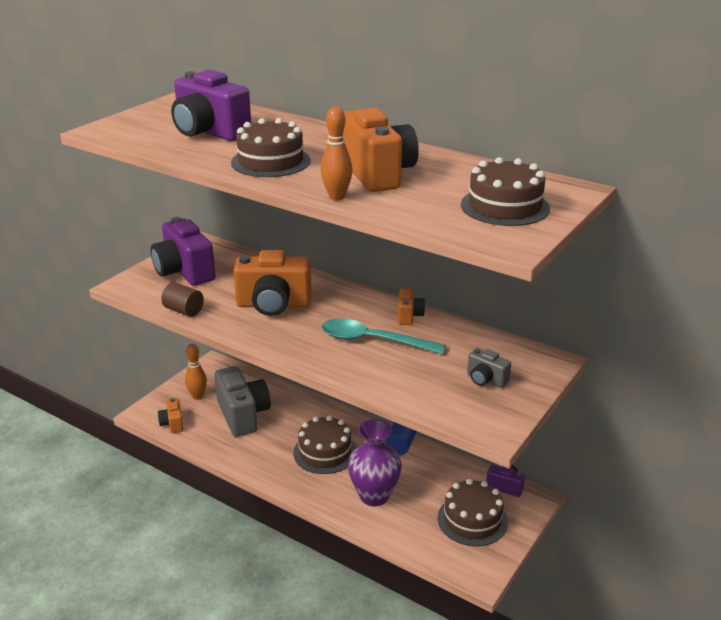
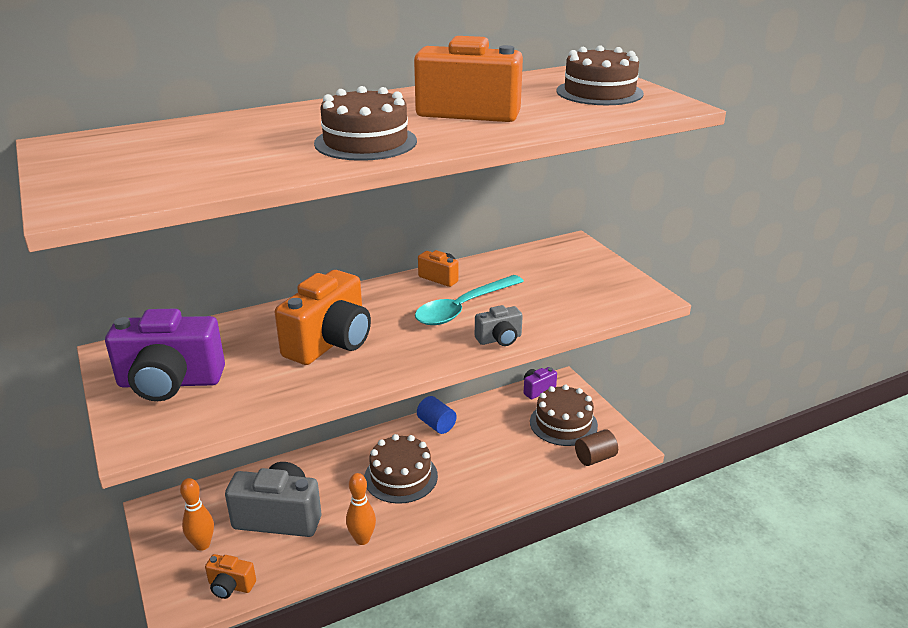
camera: 60 degrees left, 0 degrees up
brown cylinder [161,282,204,317] -> brown cylinder moved to [575,429,618,466]
purple camera [171,70,251,141] -> none
orange bowling pin [320,107,353,200] -> orange bowling pin moved to [346,473,376,545]
purple vase [348,419,402,506] -> none
grey camera [467,348,511,388] -> grey camera moved to [475,305,523,346]

